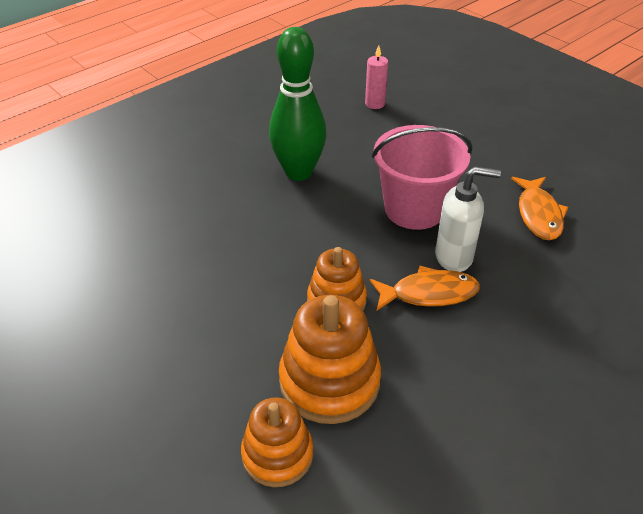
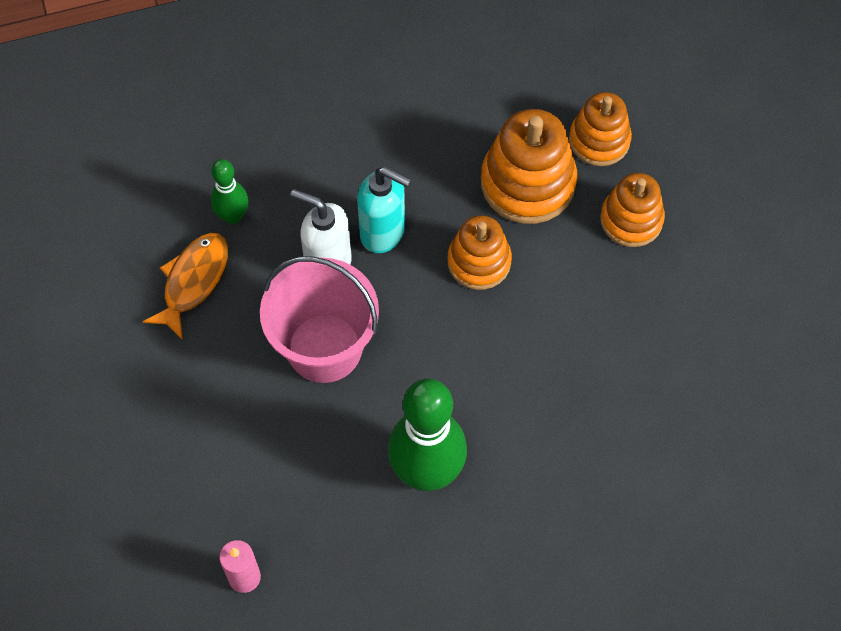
camera: 155 degrees left, 20 degrees up
orange fish [370,266,480,311] -> turquoise soap dispenser [357,167,411,253]
none -> green bowling pin [211,159,249,224]
none -> orange stacking toy [600,173,665,247]

